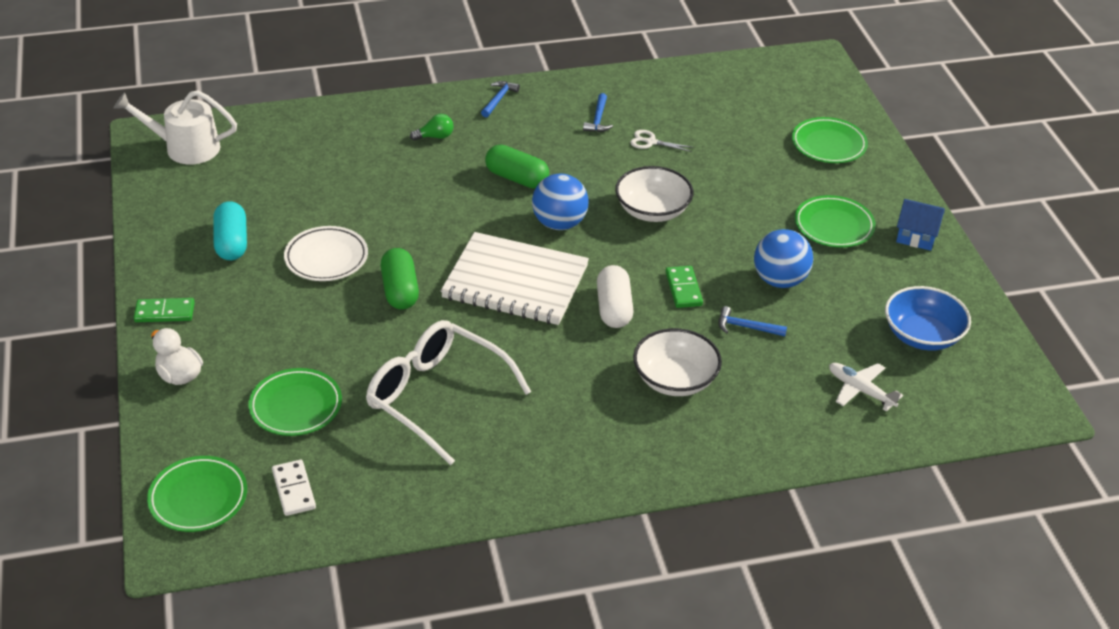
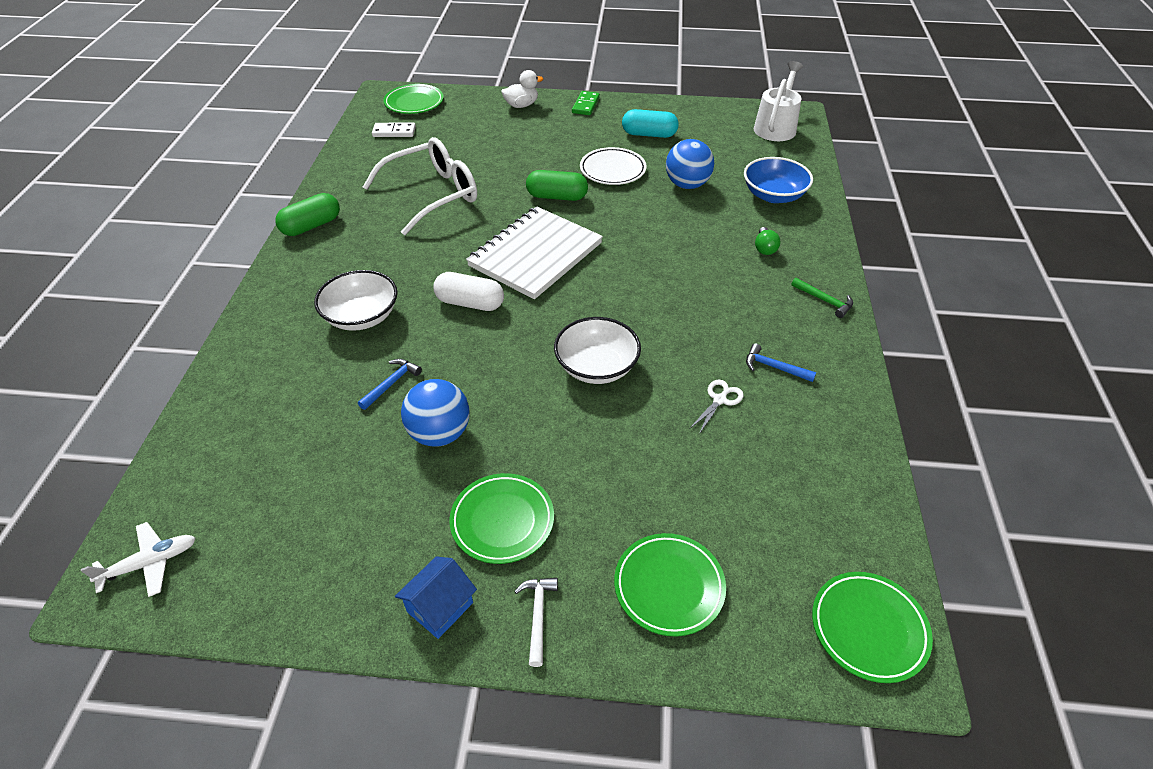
camera: 110 degrees right, 5 degrees up
green plate [248,368,342,436] -> green plate moved to [812,572,933,683]
blue hammer [481,81,520,117] -> green hammer [791,278,853,318]
green capsule [485,145,549,189] -> green capsule moved to [275,193,340,236]
blue ball [532,174,588,230] -> blue ball moved to [666,139,714,189]
green domino [666,266,703,308] -> none
white plane [829,363,903,412] -> white plane moved to [81,522,196,597]
blue bowl [885,286,971,351] -> blue bowl moved to [744,157,813,203]
none -> white hammer [514,578,558,667]

